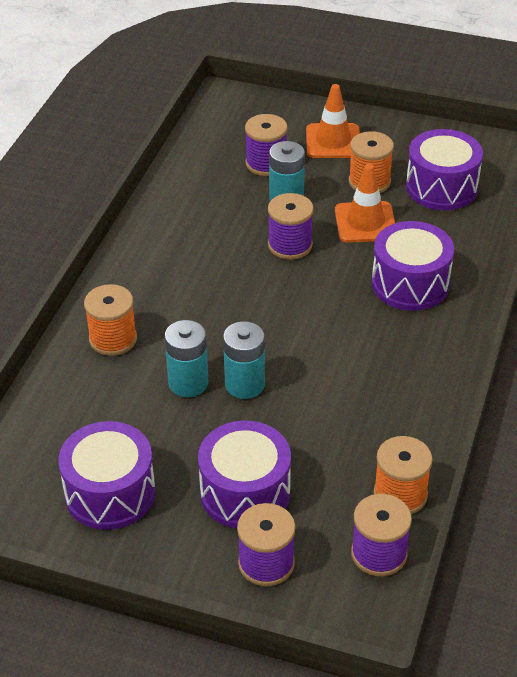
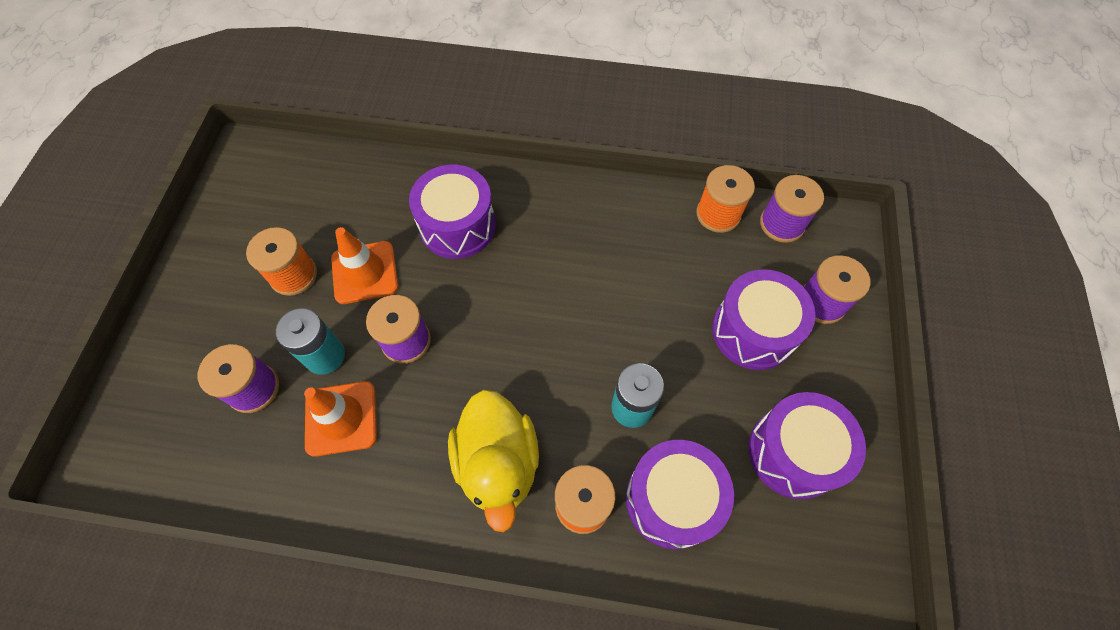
camera: 100 degrees left, 20 degrees up
turquoise battery [223,322,265,399] -> none
orange traffic cone [306,84,360,158] -> orange traffic cone moved to [304,381,377,457]
purple drum [406,129,483,210] -> purple drum moved to [625,440,734,549]
none -> yellow duck [448,390,539,532]

